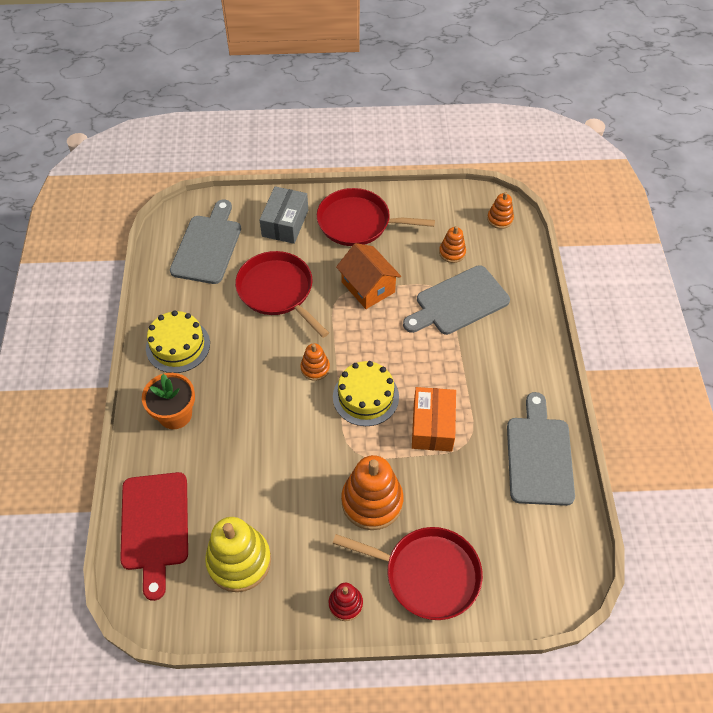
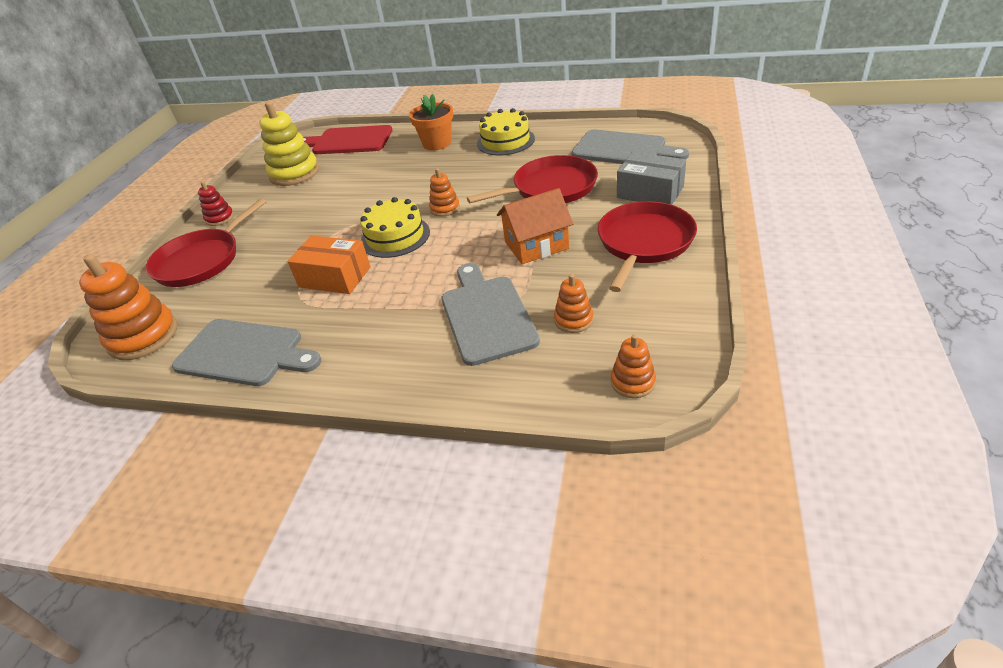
camera: 110 degrees right, 15 degrees down
orange stacking toy [341,455,404,530] -> orange stacking toy moved to [79,254,177,360]

